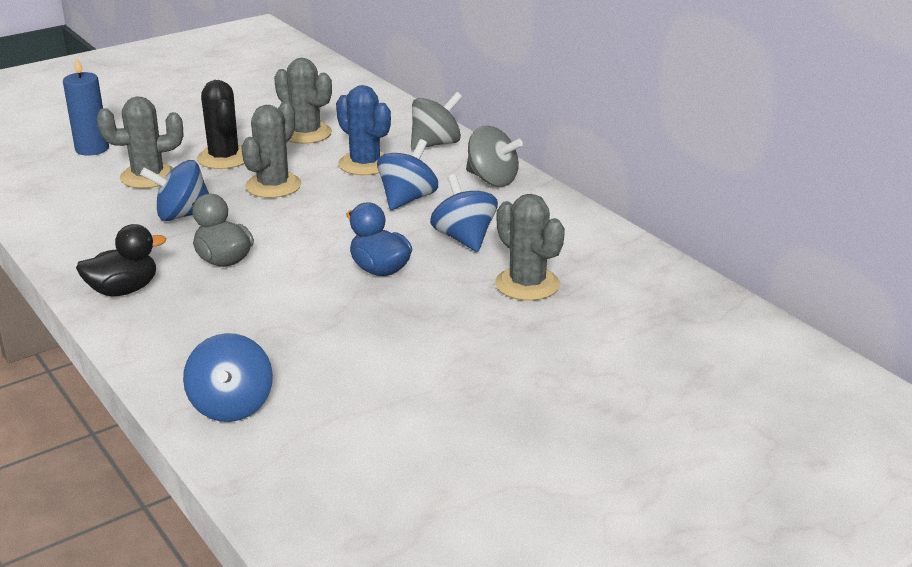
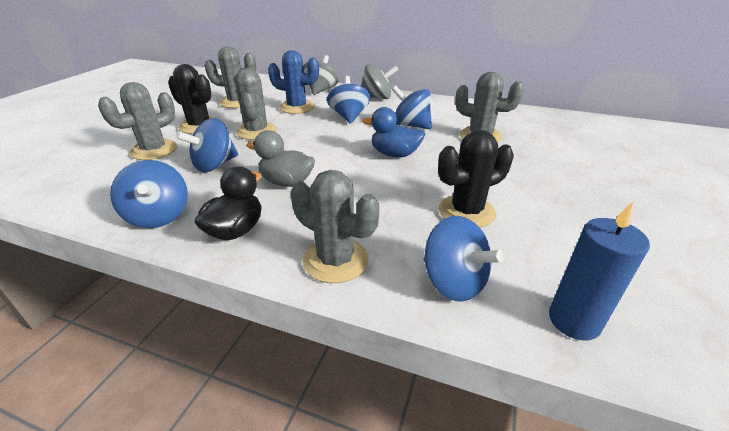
camera: 35 degrees left, 5 degrees up
blue candle [63,56,109,156] -> blue candle moved to [549,202,650,340]
none -> blue spinning top [110,160,188,228]
none -> grey cactus [291,170,379,283]
none -> black cactus [438,130,514,228]

